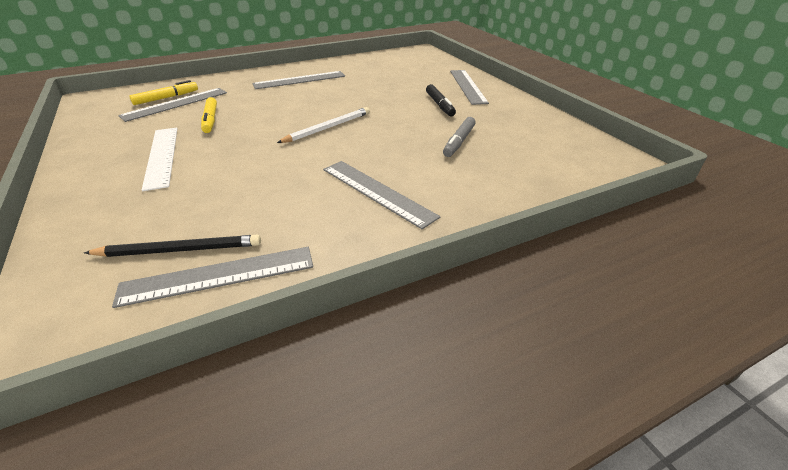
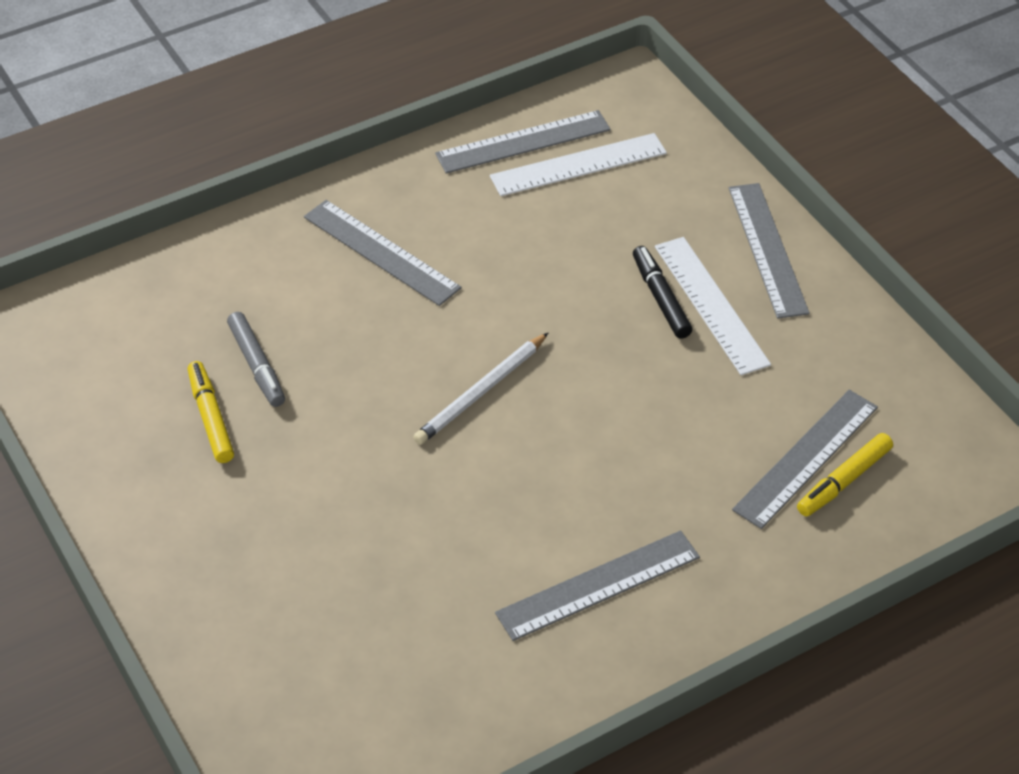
camera: 175 degrees right, 10 degrees up
black pencil [84,235,261,257] -> white ruler [490,133,667,196]
yellow marker [201,97,217,133] -> yellow marker moved to [188,361,234,463]
black marker [426,84,456,116] -> black marker moved to [633,246,692,339]
grey marker [443,117,476,157] -> grey marker turned 135 degrees clockwise [227,312,285,407]
grey ruler [450,70,489,105] -> grey ruler moved to [729,183,810,319]

